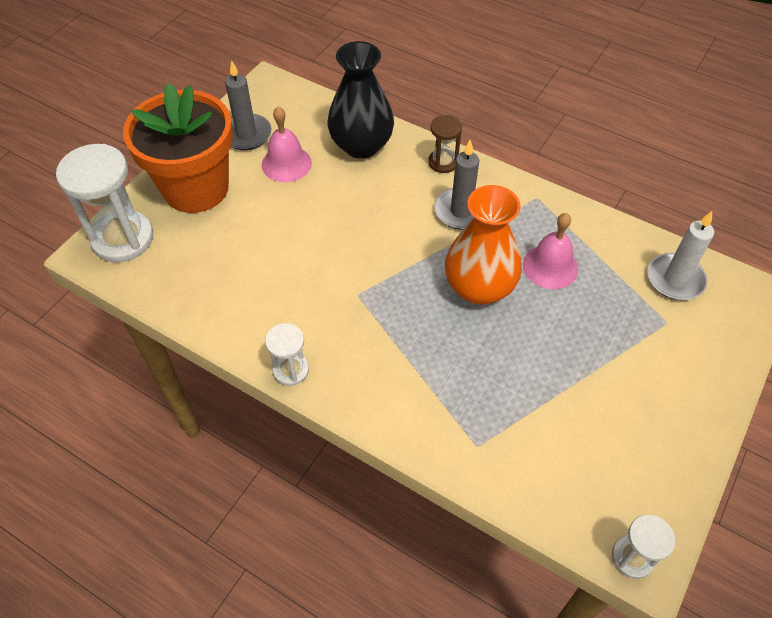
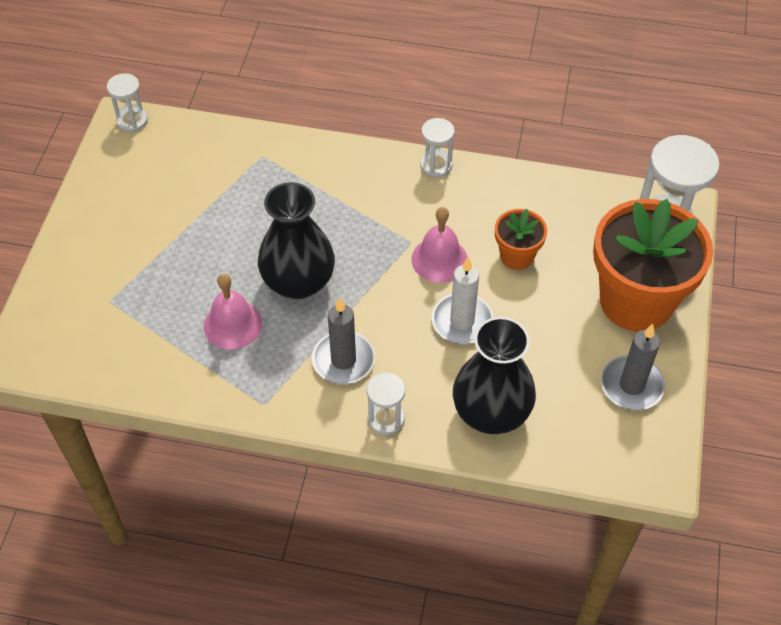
camera: 160 degrees right, 0 degrees up
pink bell [262,107,312,182] -> pink bell moved to [411,207,468,283]
brown hourglass [428,115,462,173] -> white hourglass [367,372,405,435]
orange vase [445,185,522,305] -> black vase [258,182,335,299]
white candle [647,211,714,300] -> white candle moved to [432,257,493,344]
none -> orange flower pot [495,209,547,270]

